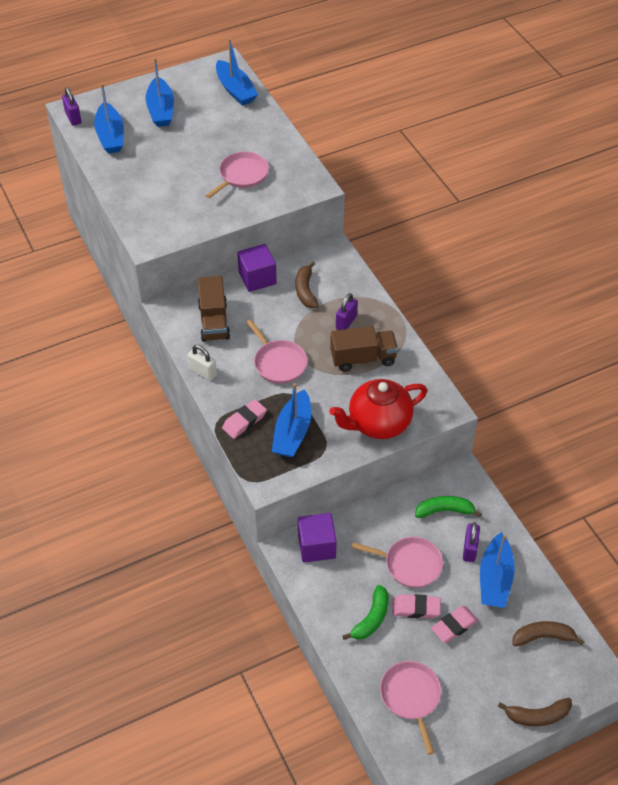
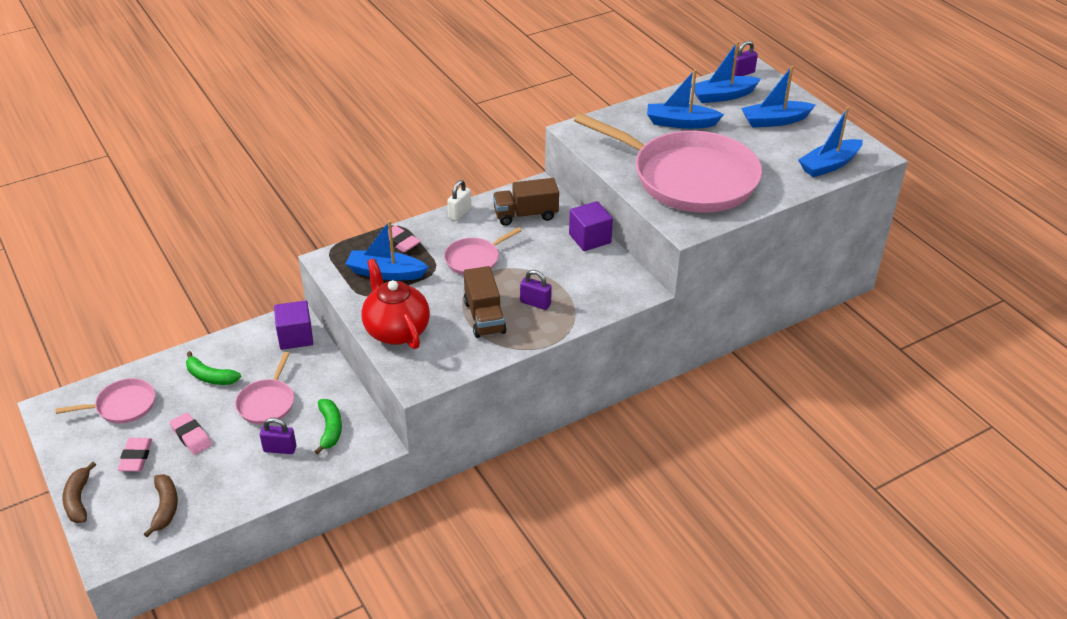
camera: 85 degrees right, 10 degrees down
pink pan [206,152,269,198] -> pink pan [574,113,762,213], size x2.30
brown banana [295,262,319,308] -> none
pink eraser [392,594,441,618] -> pink eraser moved to [118,438,152,471]
blue boat [480,532,515,608] -> blue boat moved to [647,69,724,129]

